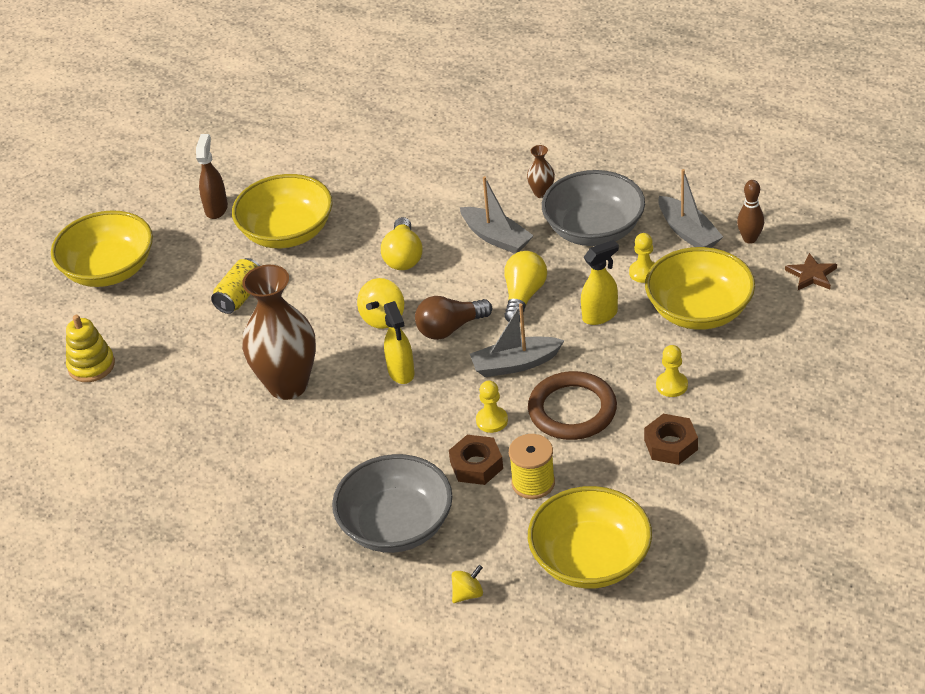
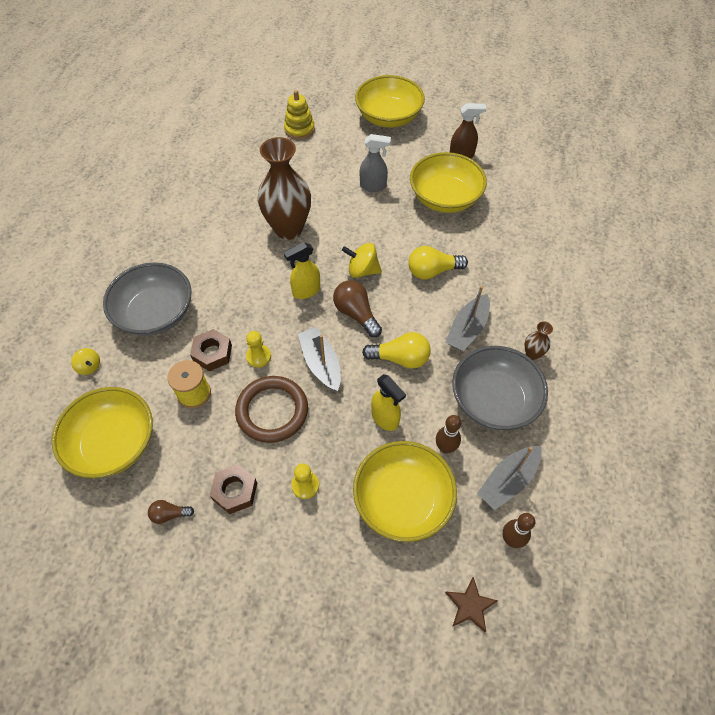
camera: 75 degrees right, 15 degrees up
yellow can [211,258,260,314] -> grey spray bottle [360,134,391,192]
yellow pawn [629,233,655,283] -> brown bowling pin [436,415,461,453]
none -> brown light bulb [148,500,194,524]

